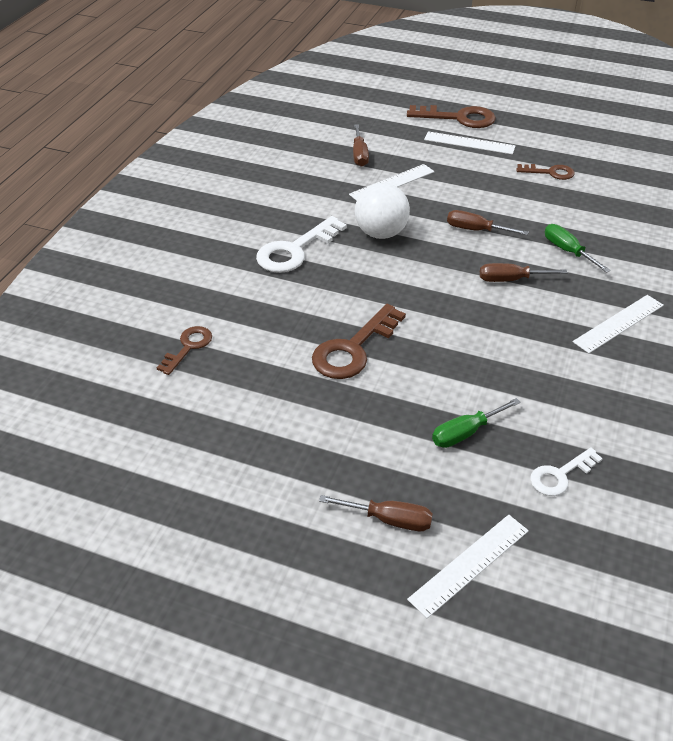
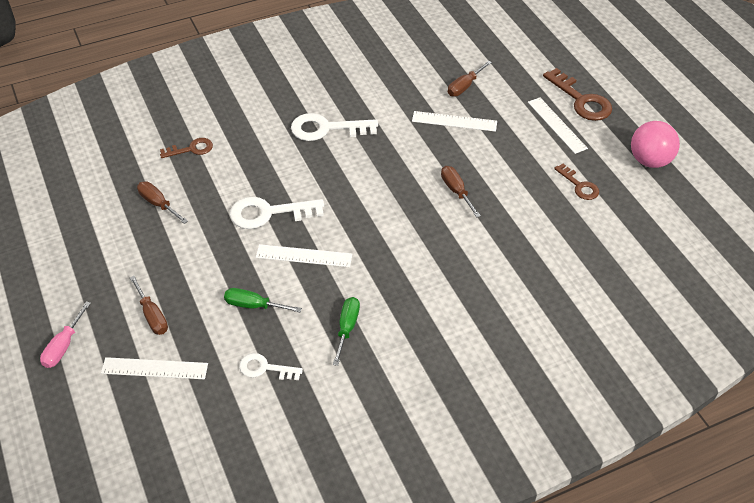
camera: 45 degrees right, 5 degrees up
brown key [312,304,406,379] -> white key [230,197,324,229]
white ball [355,183,410,239] -> none
brown screwdriver [480,263,568,282] -> brown screwdriver moved to [137,181,188,224]
green screwdriver [545,224,611,273] -> green screwdriver moved to [333,297,360,366]
white ruler [573,295,664,353] -> white ruler moved to [256,244,352,267]
none -> pink screwdriver [40,301,91,368]
none -> pink ball [631,121,680,168]

